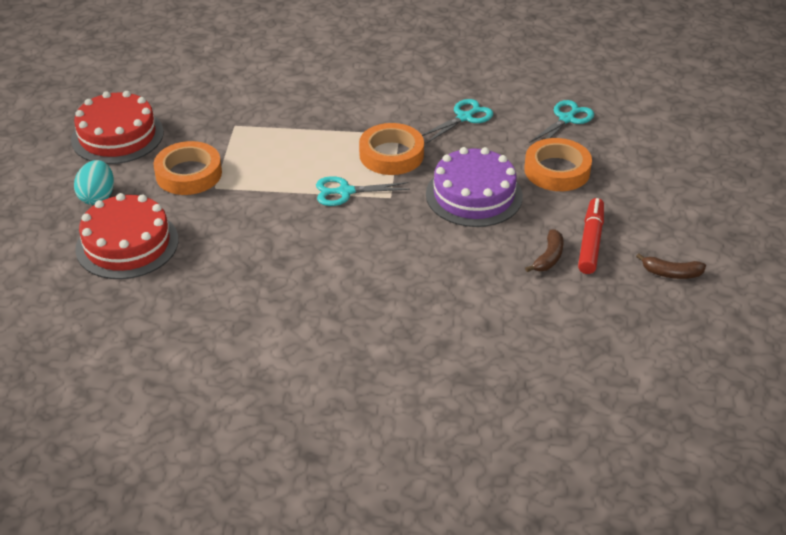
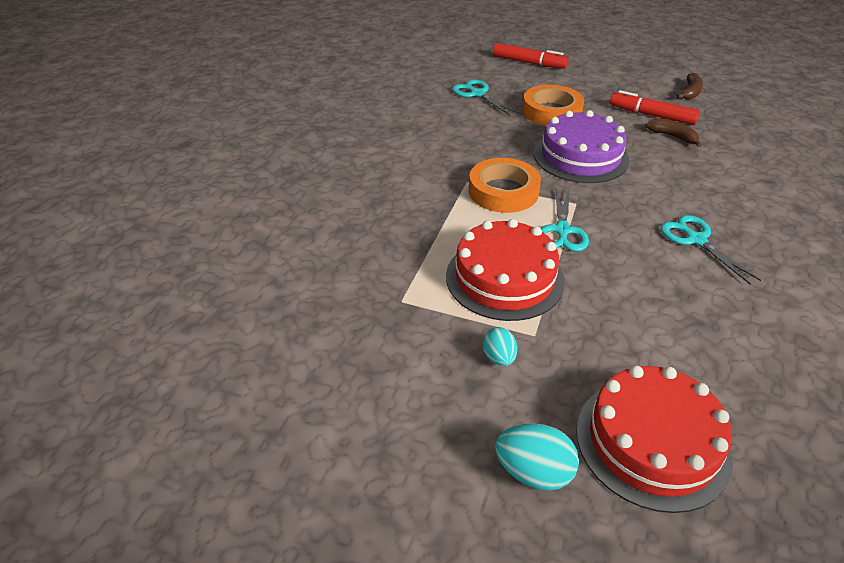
camera: 75 degrees left, 0 degrees up
red cake [71,91,164,164] -> red cake moved to [446,219,565,321]
orange tape [153,141,222,195] -> turquoise egg [483,327,517,366]
turquoise scissors [422,99,493,144] -> turquoise scissors moved to [661,215,761,284]
none -> red marker [493,43,569,69]

